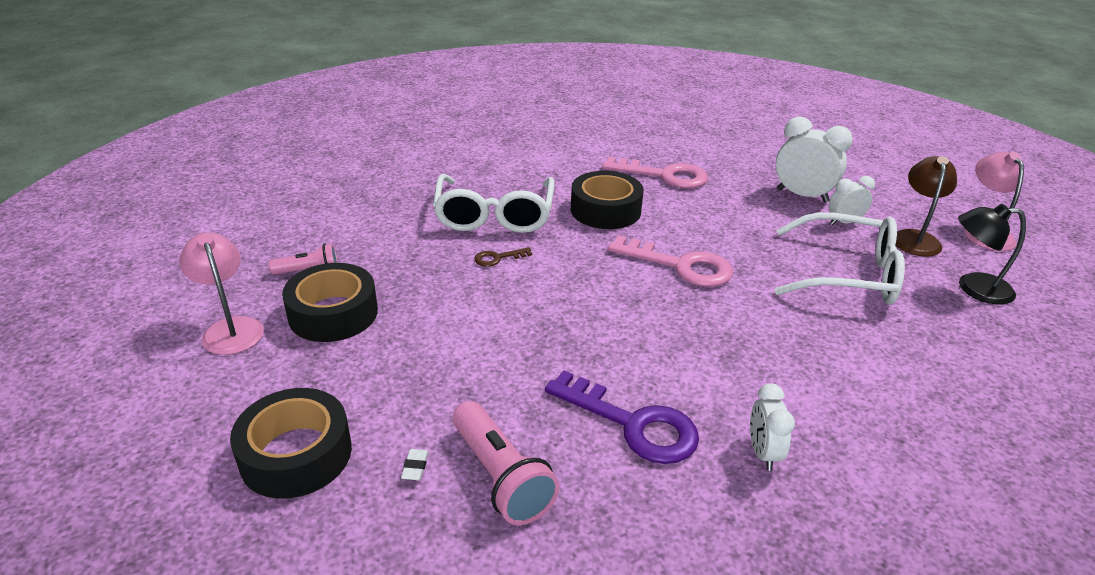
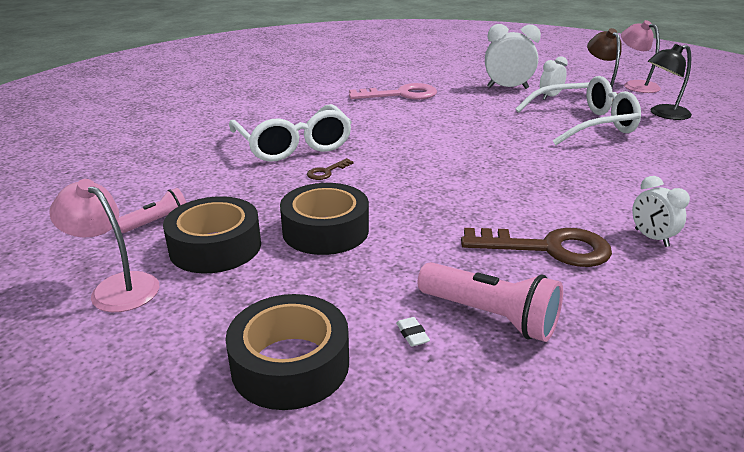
camera: 25 degrees left, 5 degrees down
purple key [545,370,699,464] -> brown key [461,228,612,267]
black tape [571,171,644,229] -> black tape moved to [280,183,369,255]
pink key [608,235,733,287] -> none

